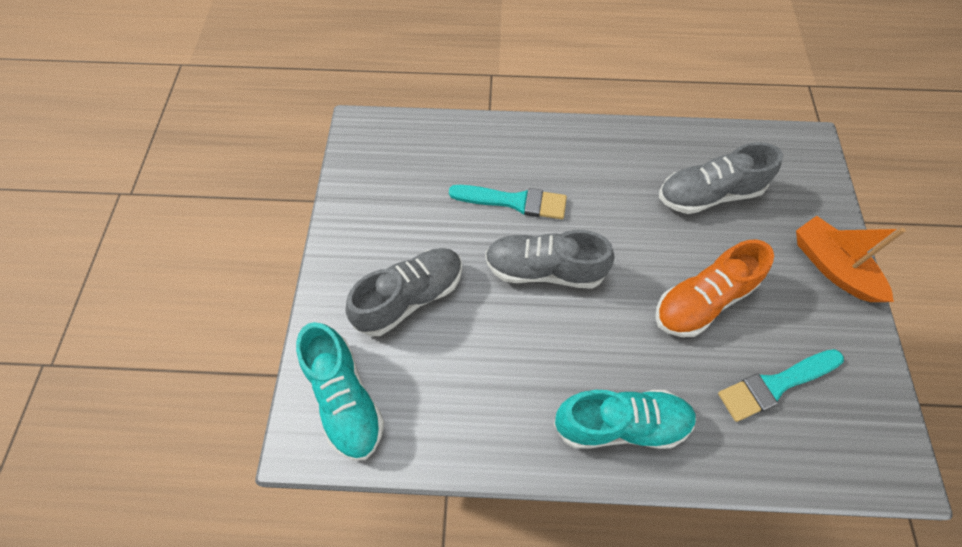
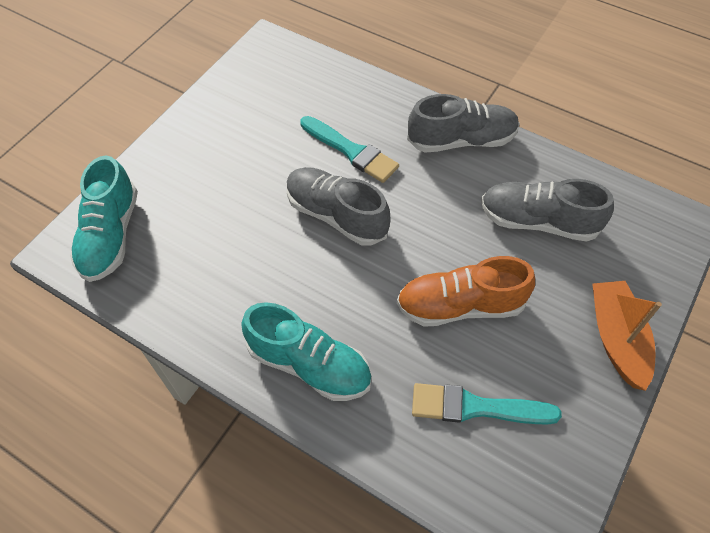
camera: 30 degrees right, 5 degrees down
grey shoe [345,248,462,336] -> grey shoe moved to [407,94,520,153]

